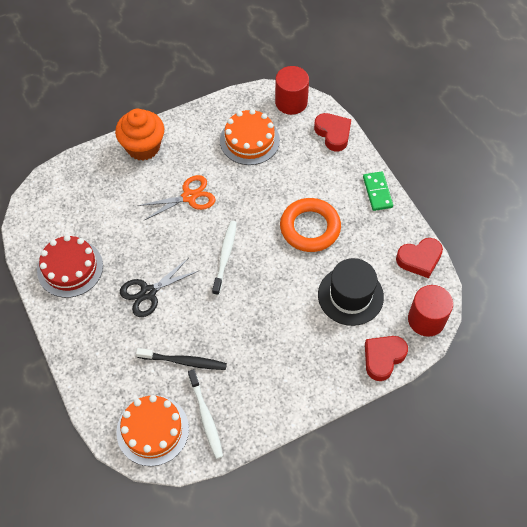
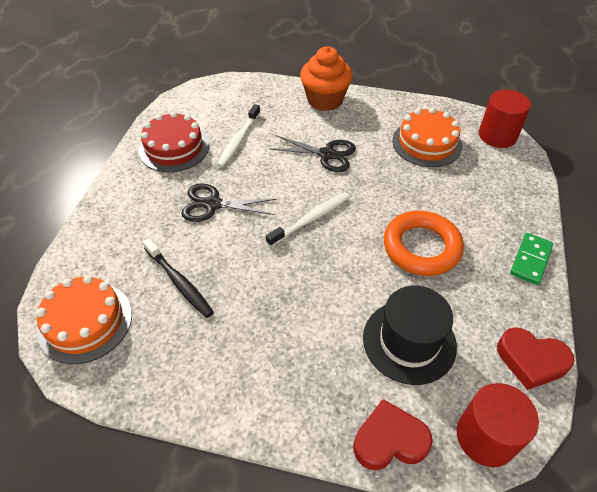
camera: 40 degrees right, 10 degrees down
orange scissors [138,175,215,220] -> black scissors [269,135,356,172]
white toothbrush [188,369,223,459] -> white toothbrush moved to [217,104,260,167]
red heart [314,113,351,151] -> none

